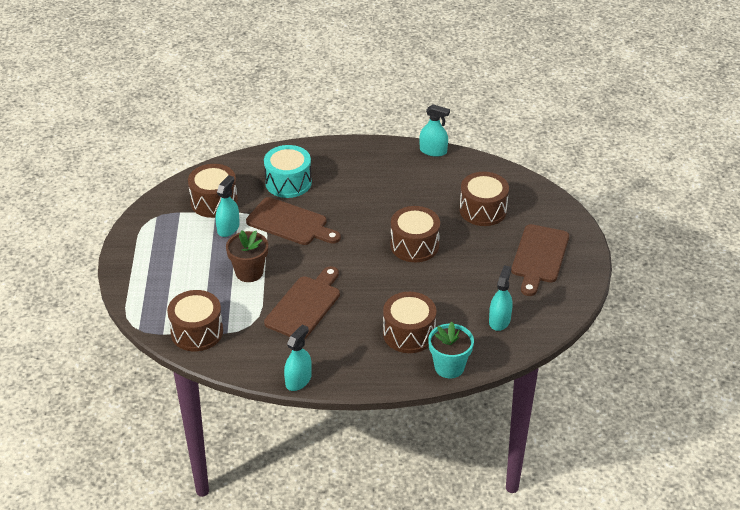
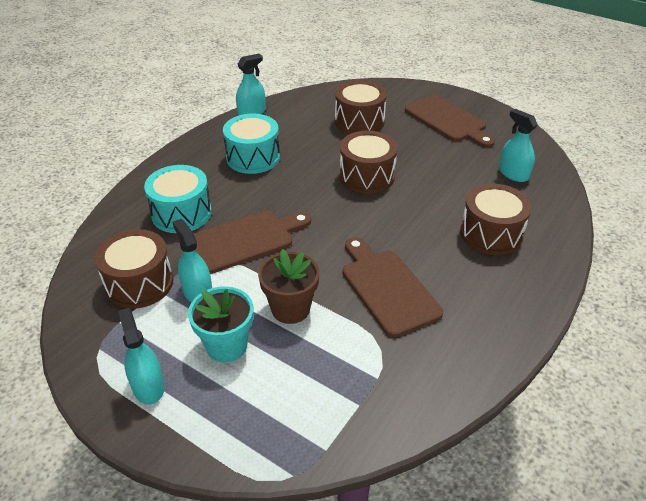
camera: 55 degrees left, 0 degrees up
brown drum [167,290,223,351] -> none
turquoise spray bottle [284,324,312,391] -> turquoise spray bottle moved to [118,308,165,405]
turquoise flower pot [428,322,474,378] -> turquoise flower pot moved to [188,286,253,363]
none -> turquoise drum [223,114,280,174]

